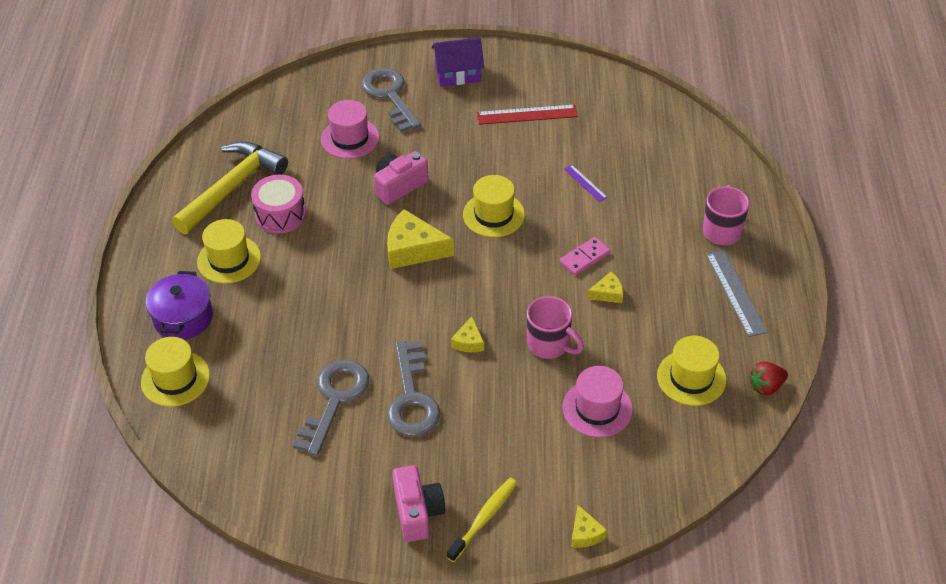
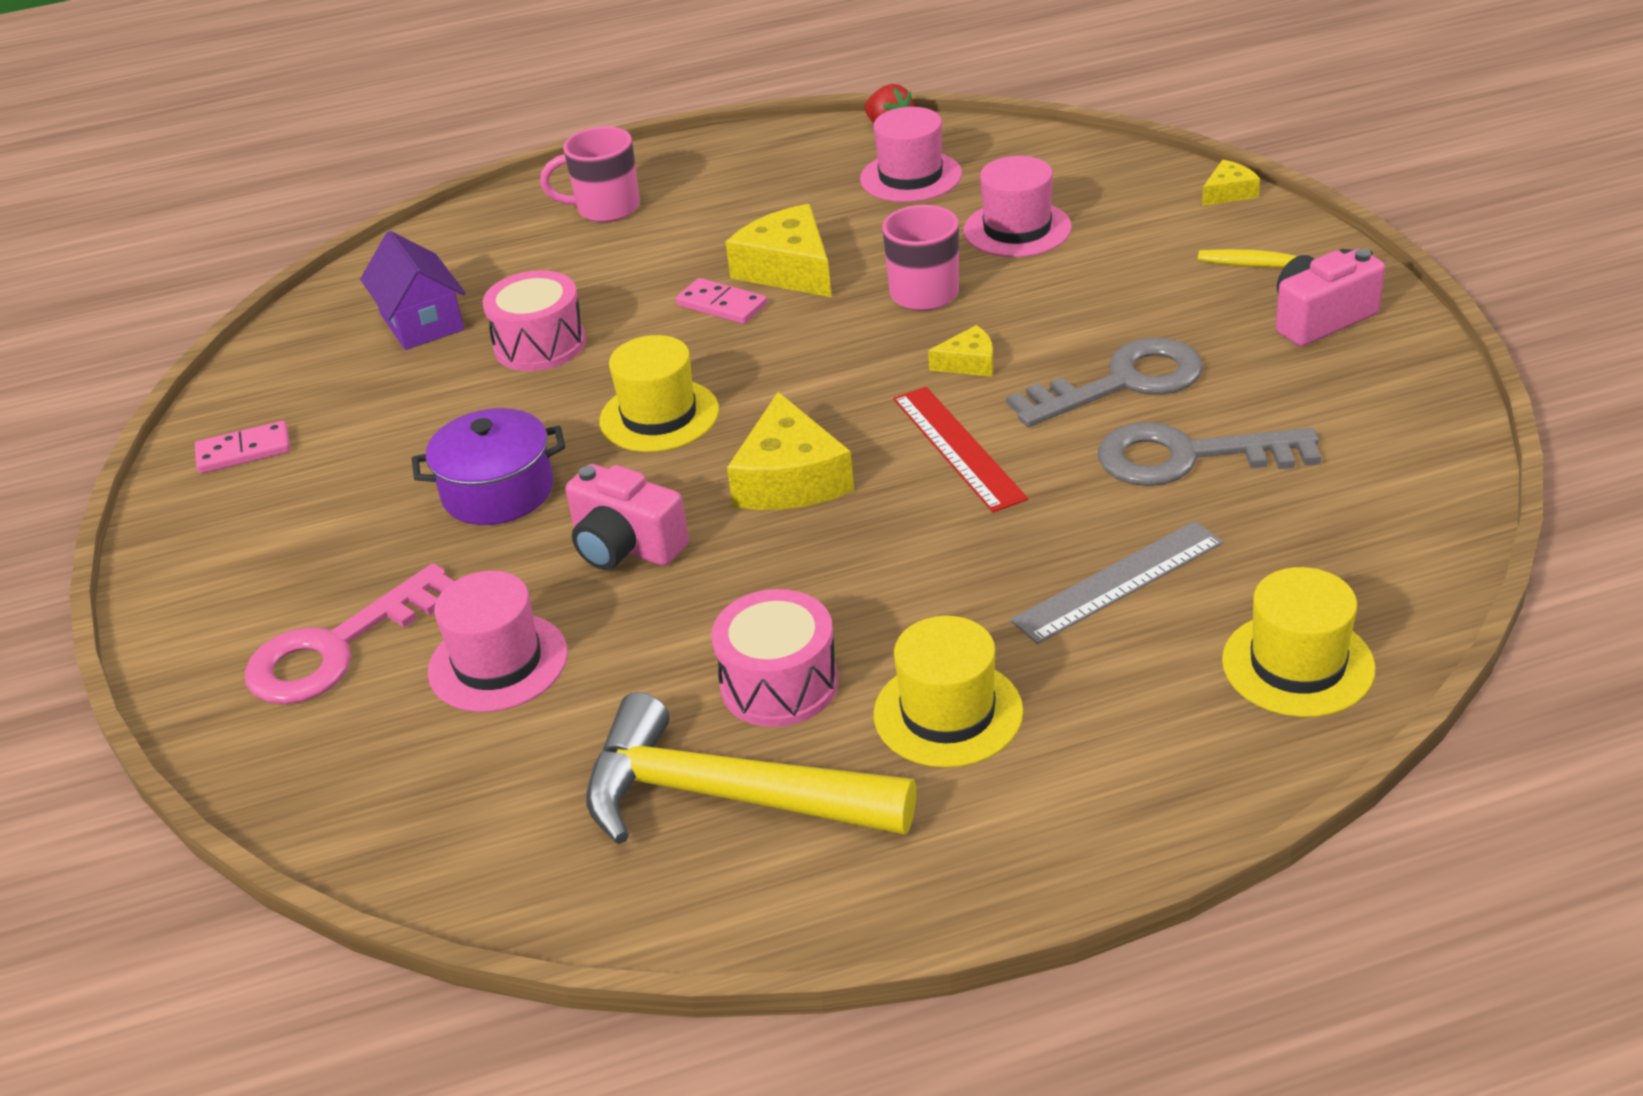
camera: 105 degrees left, 10 degrees down
purple pot [146,271,213,340] -> purple pot moved to [412,408,565,525]
grey key [362,68,421,132] -> pink key [245,563,454,704]
purple house [431,37,484,87] -> purple house moved to [360,231,466,350]
red ruler [477,104,578,125] -> red ruler moved to [893,387,1028,513]
purple ruler [564,165,608,202] -> pink drum [483,270,586,371]
yellow cheese [587,272,623,303] -> yellow cheese [726,204,831,297], size x1.92
yellow hat [657,336,726,406] -> pink hat [860,107,962,202]
grey ruler [706,250,768,337] -> grey ruler moved to [1010,521,1223,644]
none -> pink domino [195,421,290,474]

